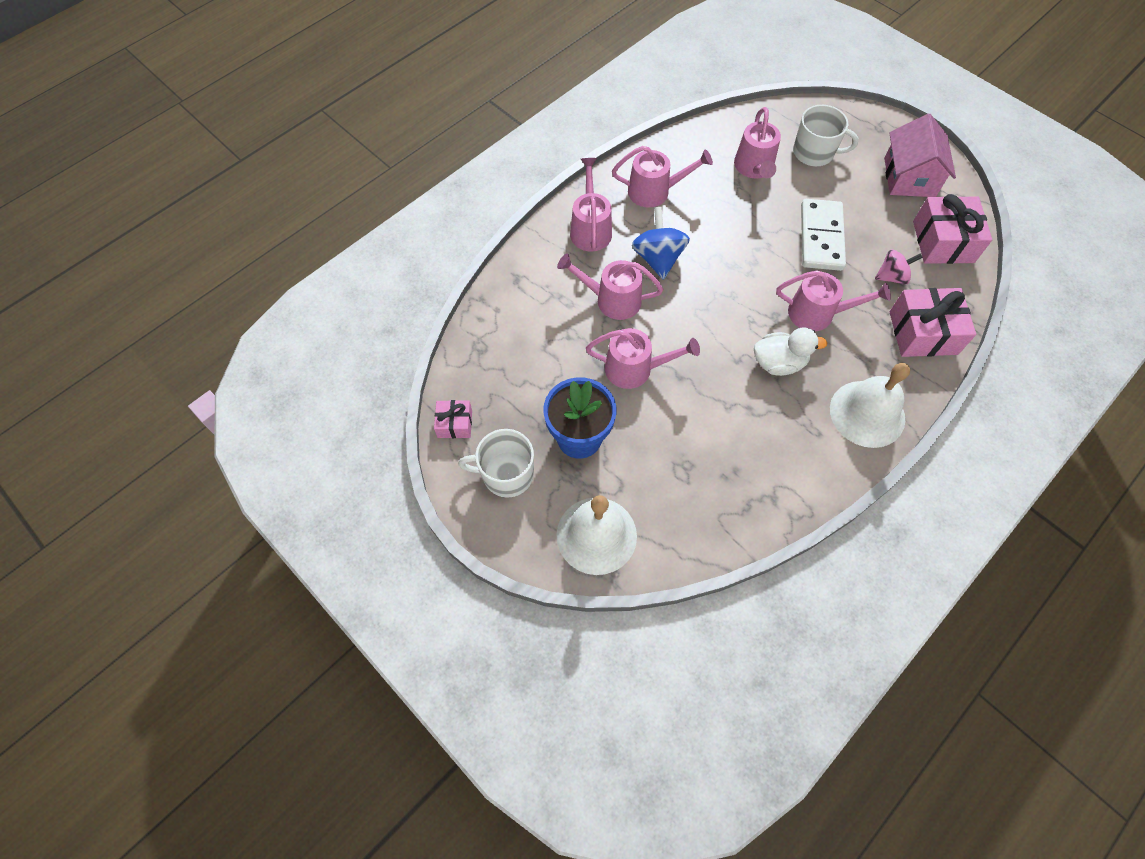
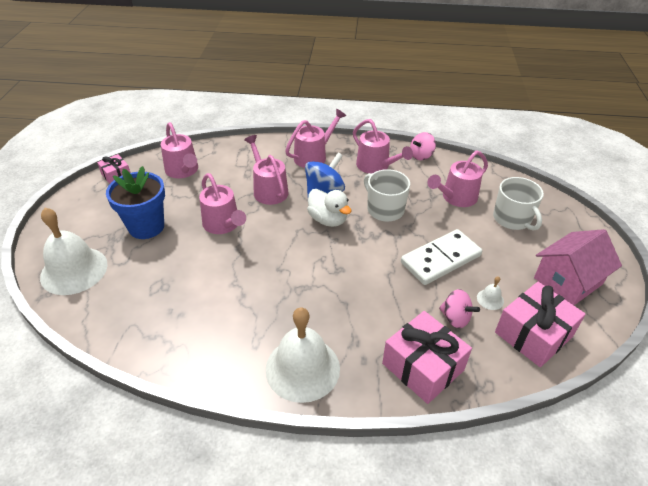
camera: 50 degrees right, 20 degrees down
white mug [458,429,534,498] -> white mug moved to [364,169,410,222]
white duck [754,327,828,376] -> white duck moved to [307,189,352,227]
pink watering can [776,270,891,331] -> pink watering can moved to [161,122,198,178]
none -> pink spinning top [410,132,436,160]
none -> white bell [477,276,504,310]

